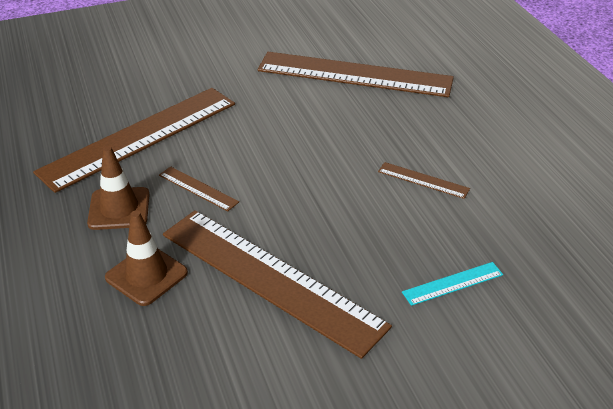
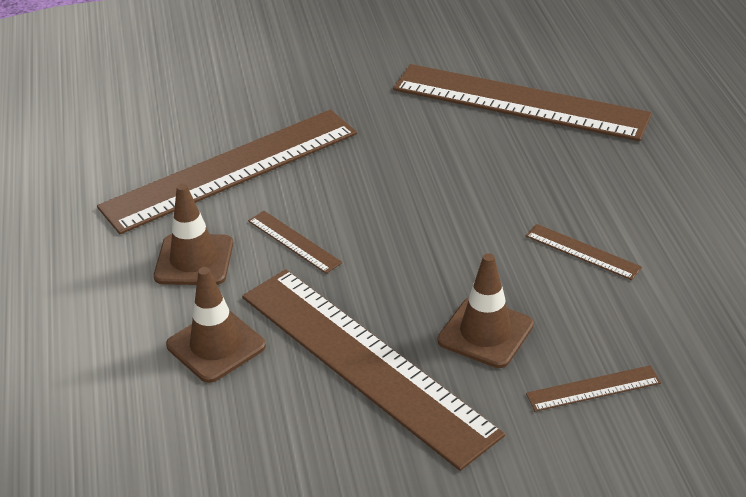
camera: 10 degrees right, 0 degrees up
turquoise ruler [402,262,503,306] -> brown ruler [526,365,661,412]
none -> brown traffic cone [438,253,534,368]

